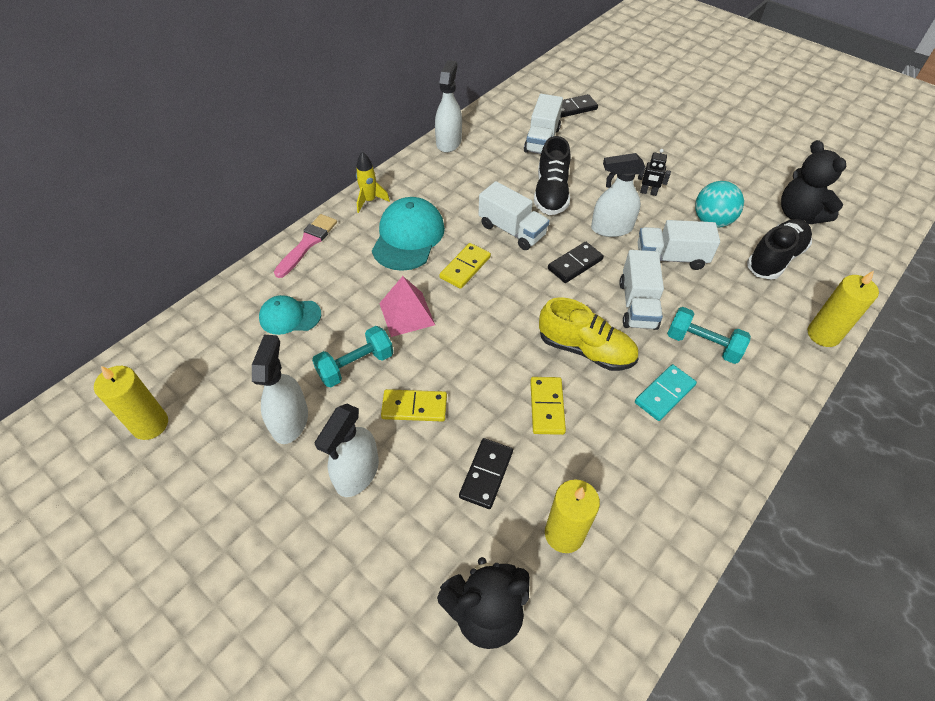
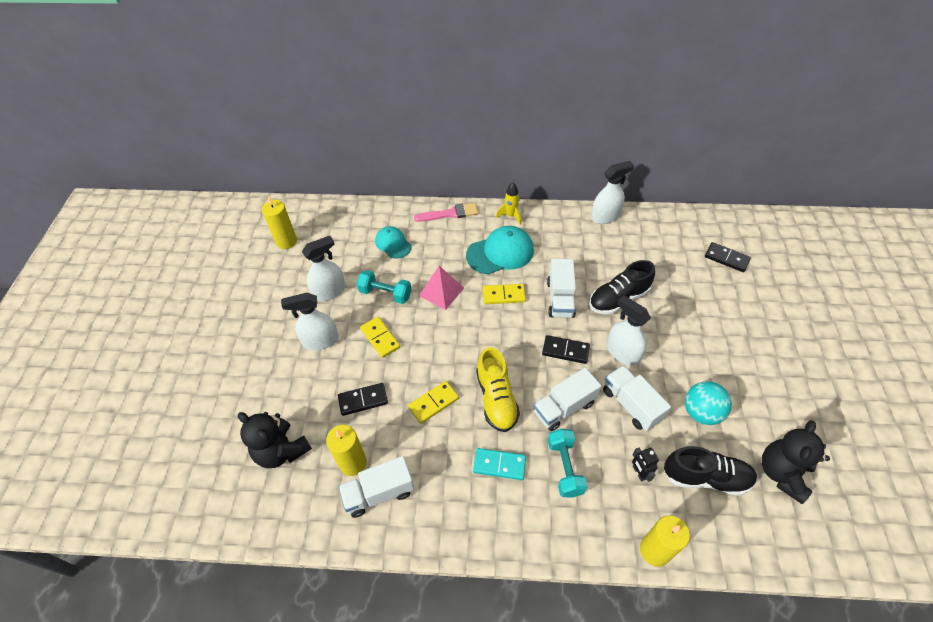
camera: 55 degrees right, 0 degrees up
white truck [524,94,563,154] -> white truck moved to [338,456,414,518]
black robot [638,149,671,196] -> black robot moved to [632,448,659,482]

